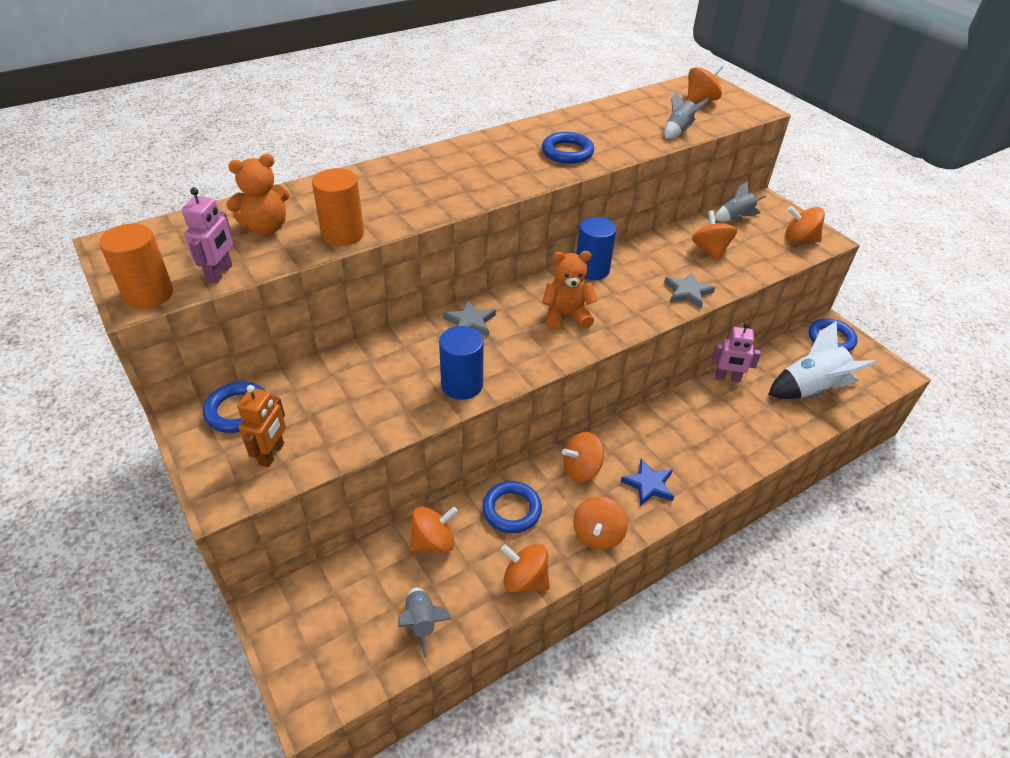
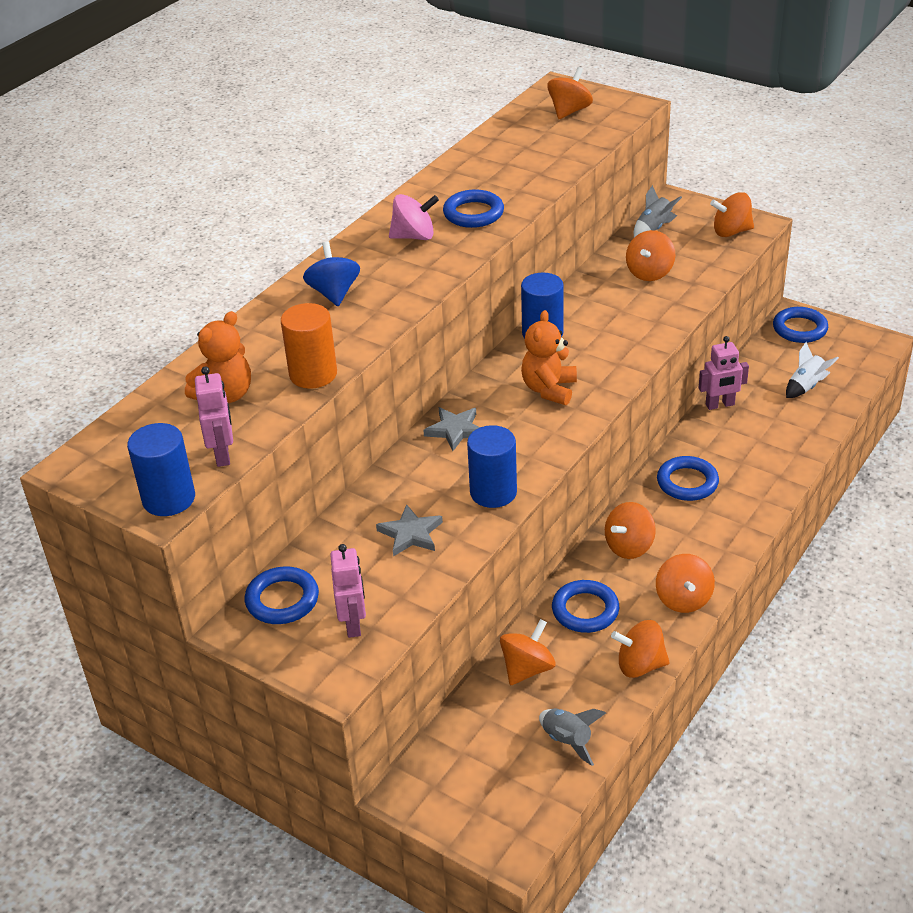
camera: 20 degrees left, 5 degrees down
orange cylinder [99,223,173,309] -> blue cylinder [127,423,195,516]
orange robot [237,385,286,467] -> pink robot [330,544,366,638]
orange teddy bear [542,251,598,330] -> orange teddy bear turned 45 degrees counterclockwise [521,310,577,405]
blue star [621,459,674,506] -> none
grey rocket [664,90,709,139] -> none
grey star [664,273,715,308] -> grey star moved to [376,504,443,556]
orange spinning top [692,210,737,261] -> orange spinning top turned 120 degrees counterclockwise [626,230,676,281]
white rocket [768,321,877,399] -> white rocket [786,342,839,398], size x0.56
none -> blue spinning top [303,241,360,306]
none -> pink spinning top [389,194,439,240]
none -> blue ring [657,456,719,501]

